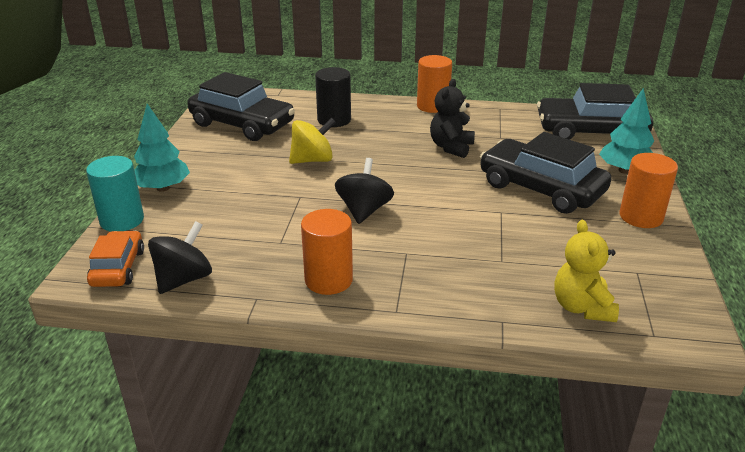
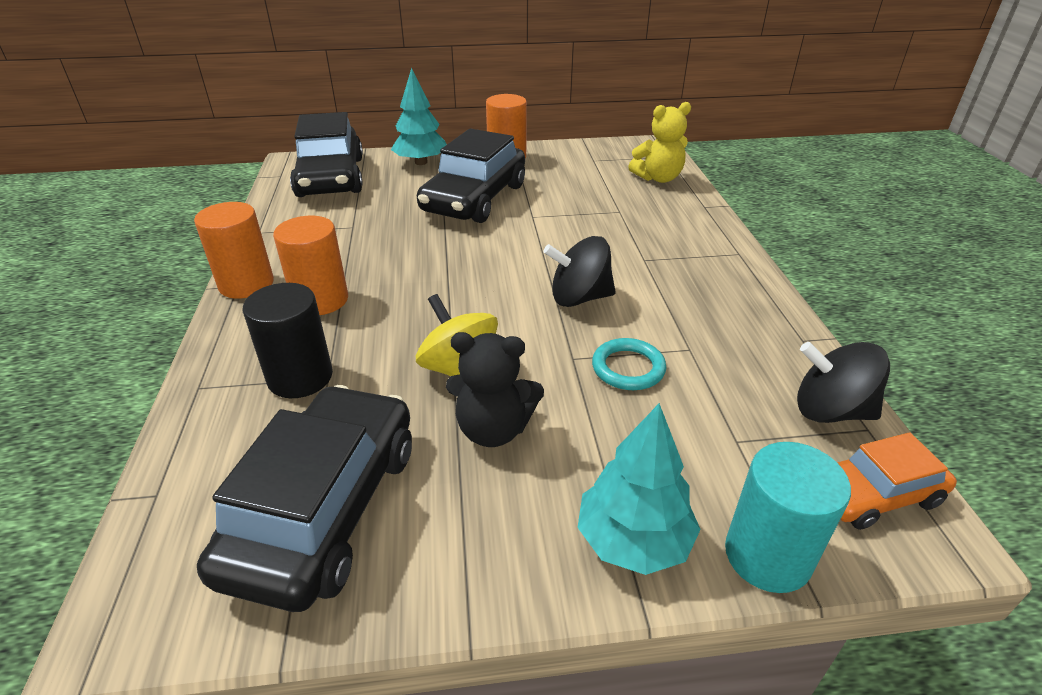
camera: 105 degrees left, 5 degrees up
orange cylinder [301,209,353,295] -> orange cylinder moved to [273,216,348,315]
black teddy bear [430,79,475,158] -> black teddy bear moved to [446,332,544,447]
none -> turquoise ring [592,338,666,390]

